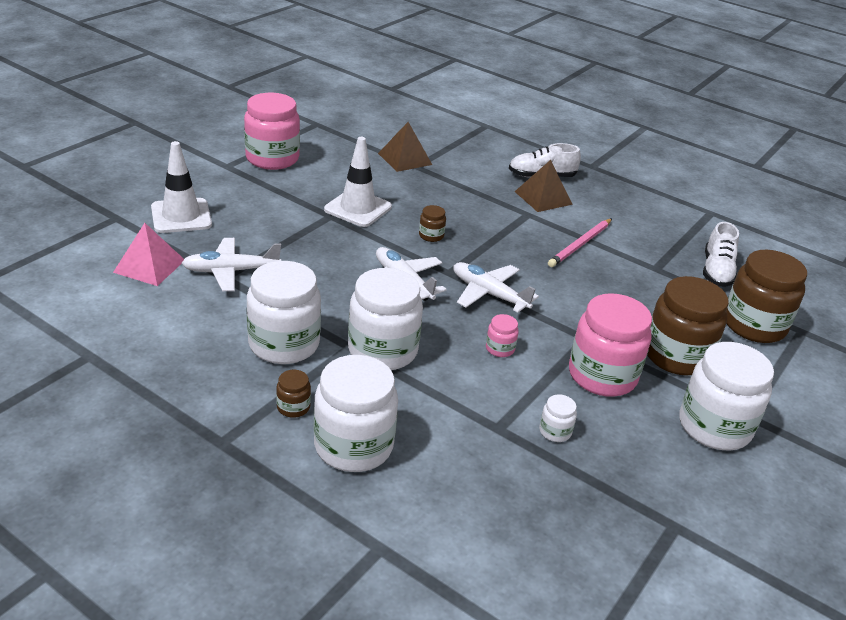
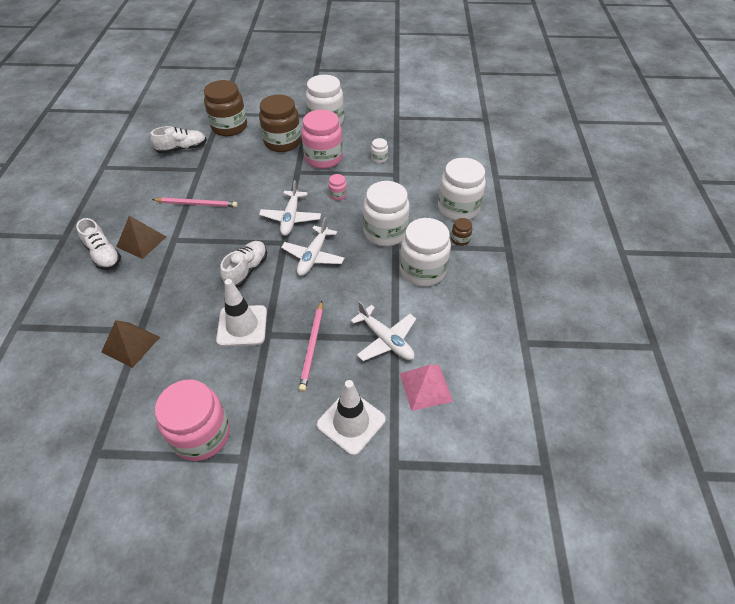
camera: 120 degrees left, 15 degrees up
brown jar [419,205,446,242] -> white shoe [220,241,267,288]
none -> pink pencil [299,301,323,392]

